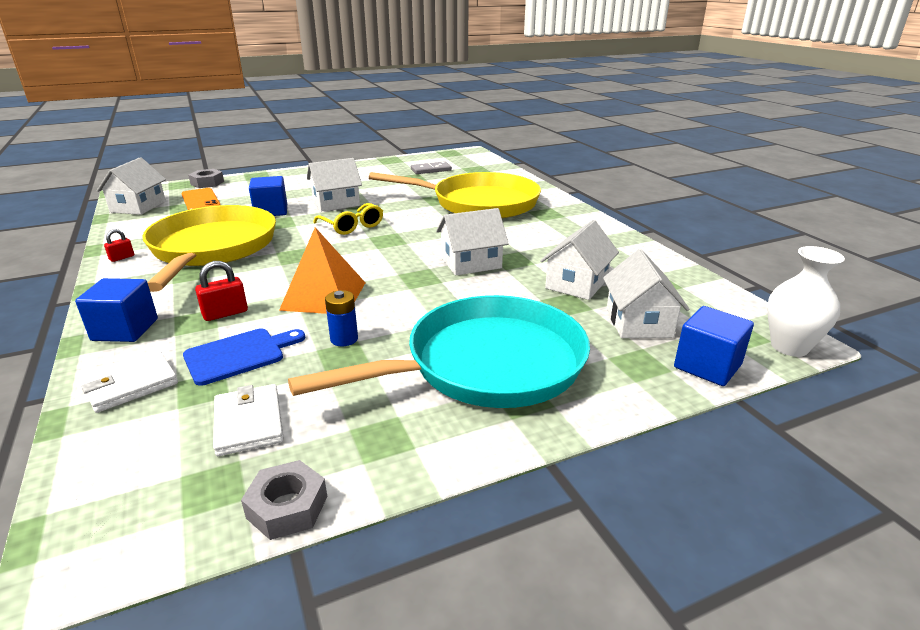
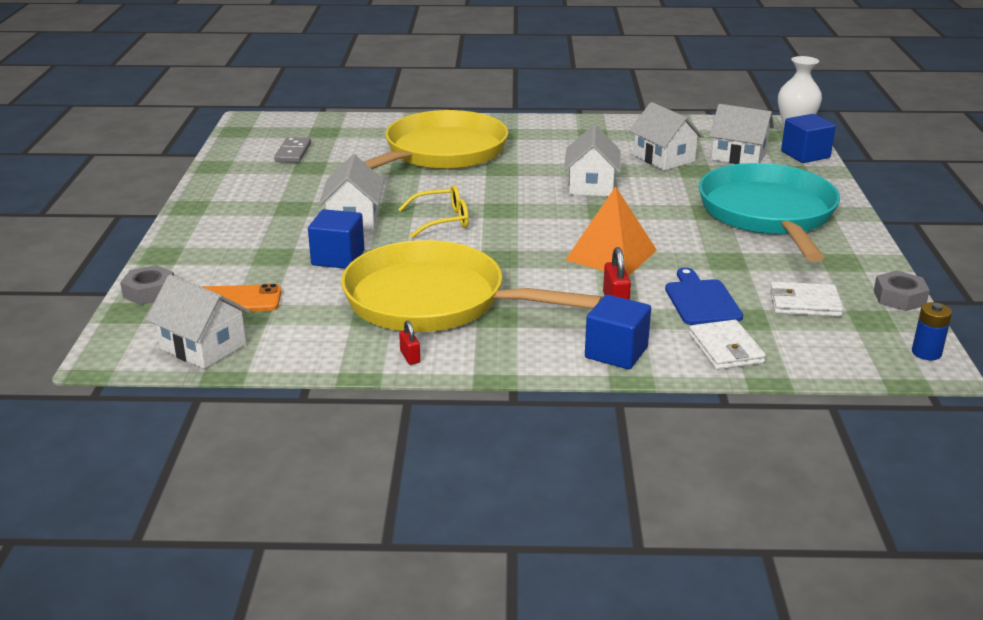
camera: 65 degrees left, 0 degrees up
blue battery [325,290,358,346] -> blue battery moved to [912,302,952,360]

